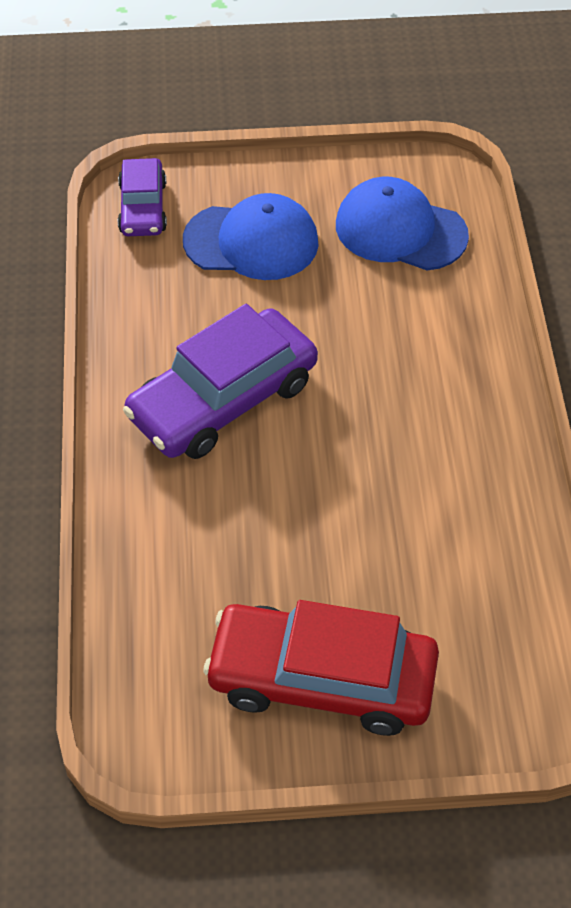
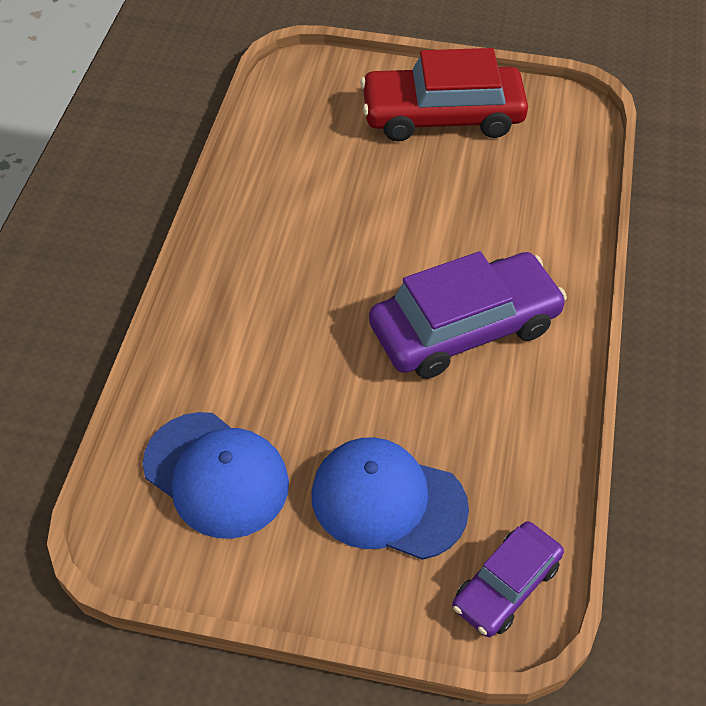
camera: 165 degrees left, 0 degrees up
purple car [118,158,167,236] -> purple car turned 150 degrees counterclockwise [452,521,564,637]
red car [203,600,439,736] -> red car turned 150 degrees clockwise [360,48,528,141]

